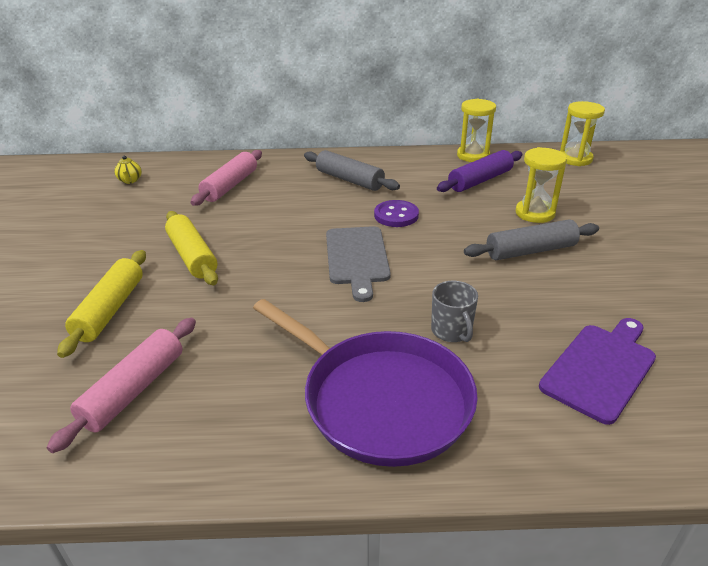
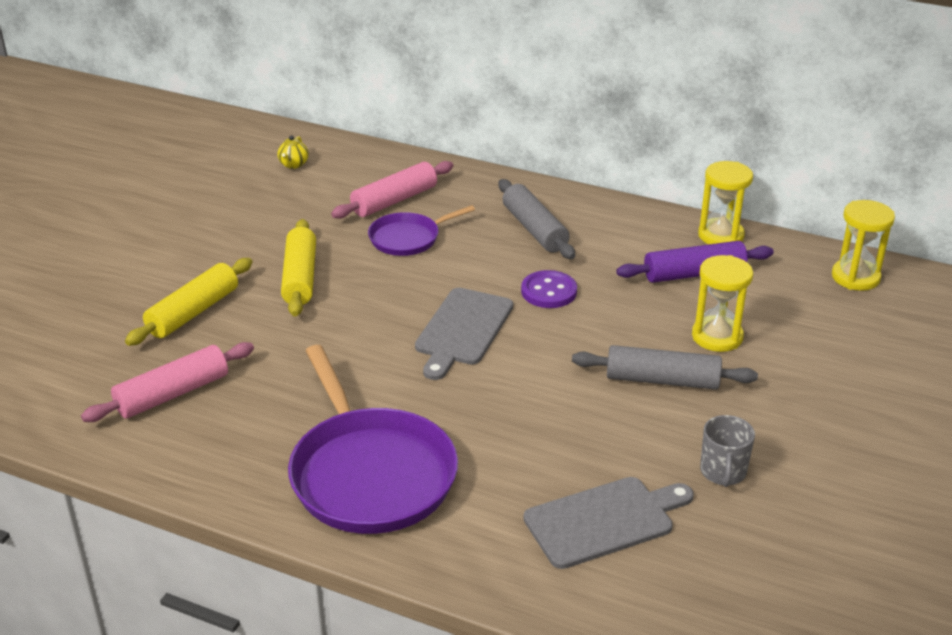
camera: 25 degrees right, 0 degrees up
grey mug [431,281,478,342] -> grey mug moved to [700,415,755,487]
purple cutting board [539,318,656,425] -> grey cutting board [524,477,694,569]
none -> purple pan [368,205,475,256]

